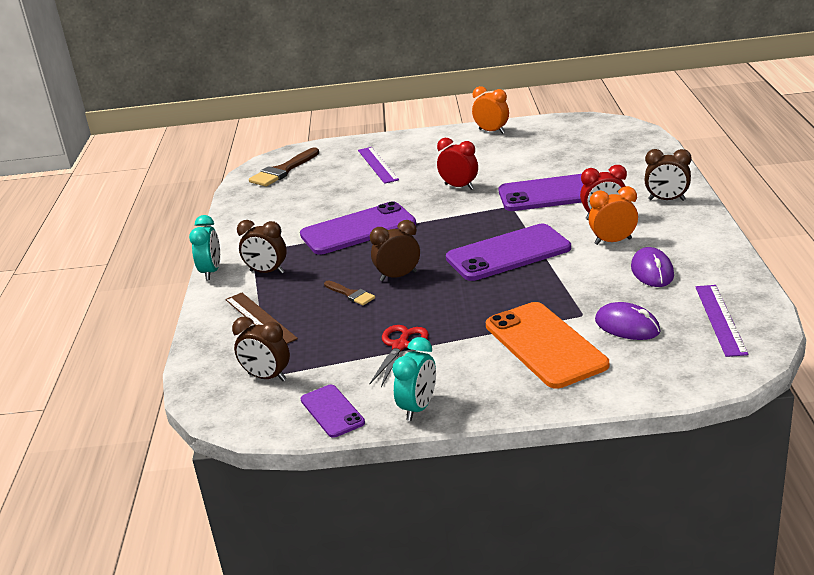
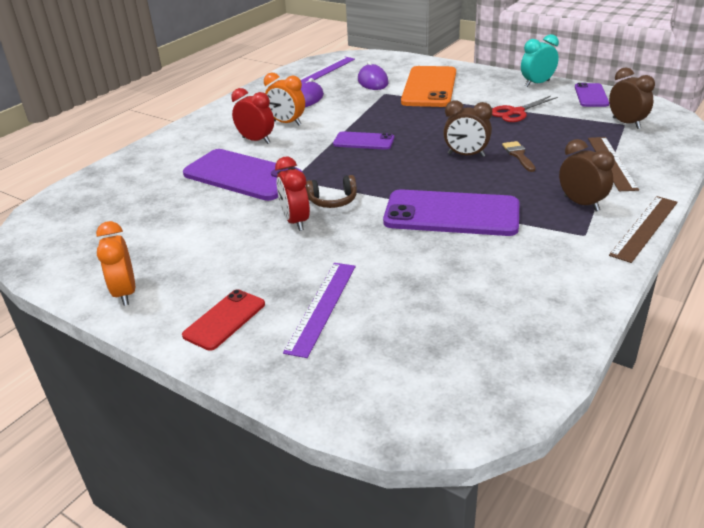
camera: 145 degrees left, 5 degrees up
turquoise clock [189,215,220,280] -> brown ruler [609,196,678,263]
brown brush [249,147,319,187] -> none
purple phone [446,224,571,281] -> purple phone [333,131,394,150], size x0.54
brown clock [644,149,692,201] -> none
none -> red phone [182,289,265,351]
none -> brown headphones [306,175,357,208]

